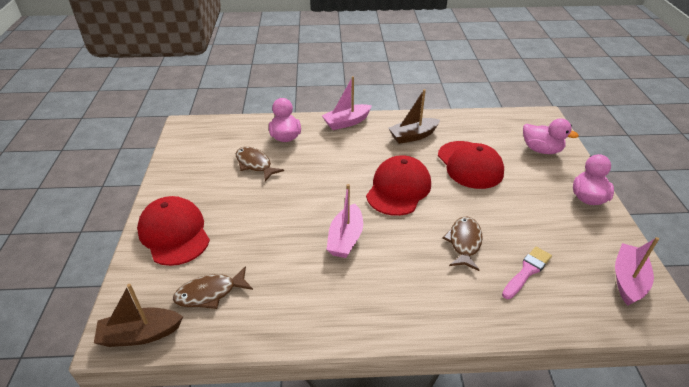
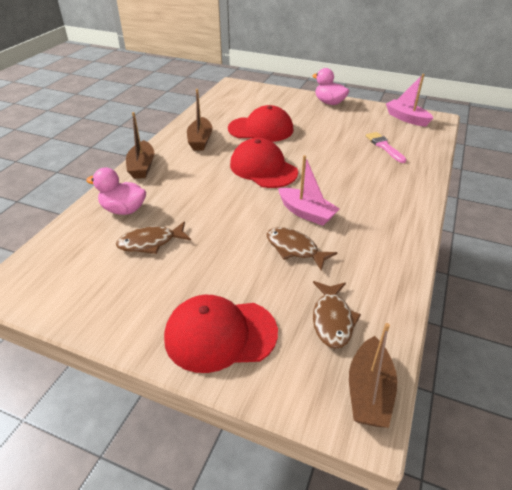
camera: 65 degrees left, 0 degrees up
pink boat [322,76,372,130] -> brown boat [126,112,154,179]
brown fish [443,217,483,271] -> brown fish moved to [267,227,337,271]
pink duck [523,118,579,154] -> none

